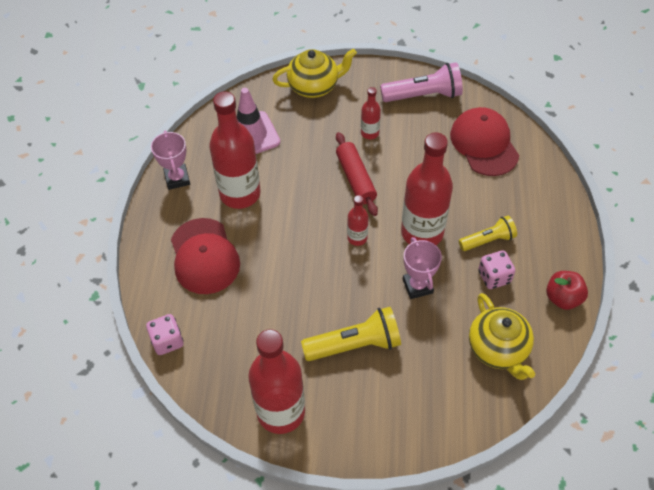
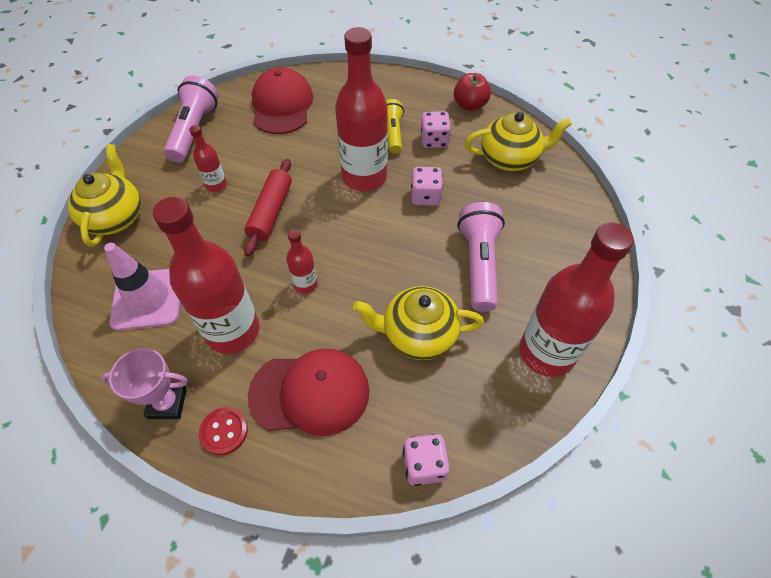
camera: 75 degrees left, 0 degrees up
yellow flashlight [301,307,401,361] -> pink flashlight [457,202,505,312]
red rolling pin [336,132,378,216] -> red rolling pin turned 75 degrees counterclockwise [244,159,292,256]
red bottle [347,195,369,246] -> red bottle moved to [286,229,318,294]
pink trophy [403,237,442,299] -> pink dice [411,167,443,206]
red cap [450,107,519,176] -> red cap turned 90 degrees clockwise [252,67,313,134]
none -> red button [199,407,248,455]
none -> yellow teapot [353,286,484,360]

